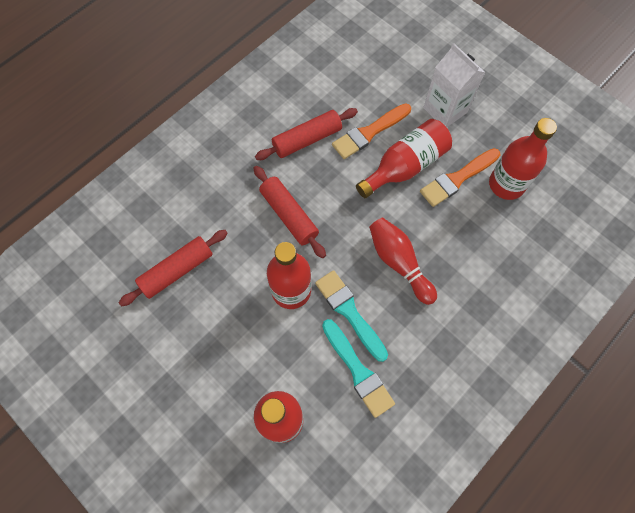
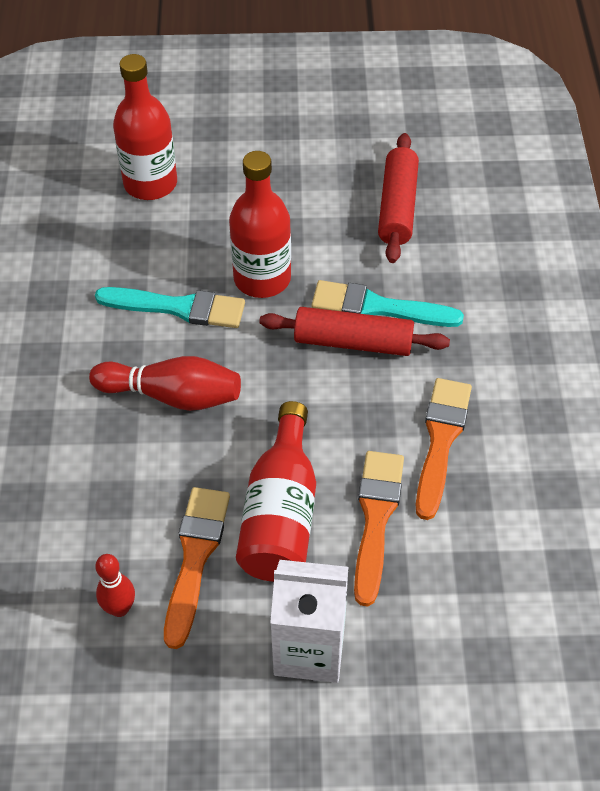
camera: 135 degrees right, 15 degrees down
red rolling pin [255,108,358,160] -> orange brush [416,378,472,520]
turquoise brush [322,319,395,418] -> turquoise brush moved to [311,280,464,327]
red bottle [489,118,557,200] -> red bowling pin [96,554,135,617]

